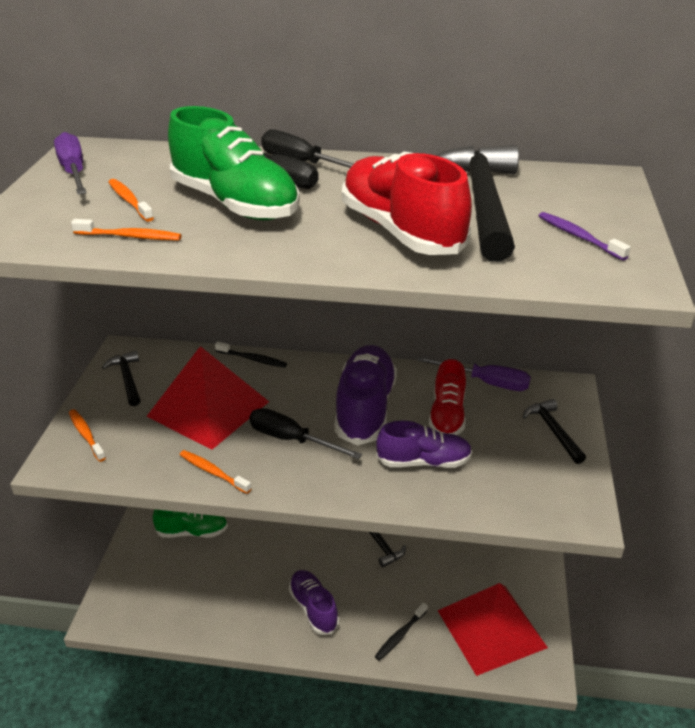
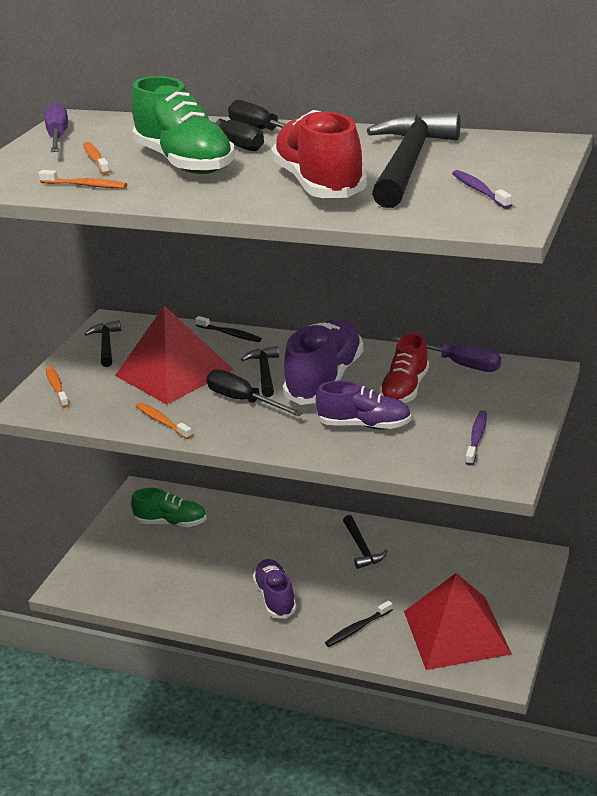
camera: 15 degrees right, 5 degrees down
black hammer [523,399,586,464] -> black hammer moved to [241,346,279,397]
none -> purple toothbrush [466,410,487,466]

